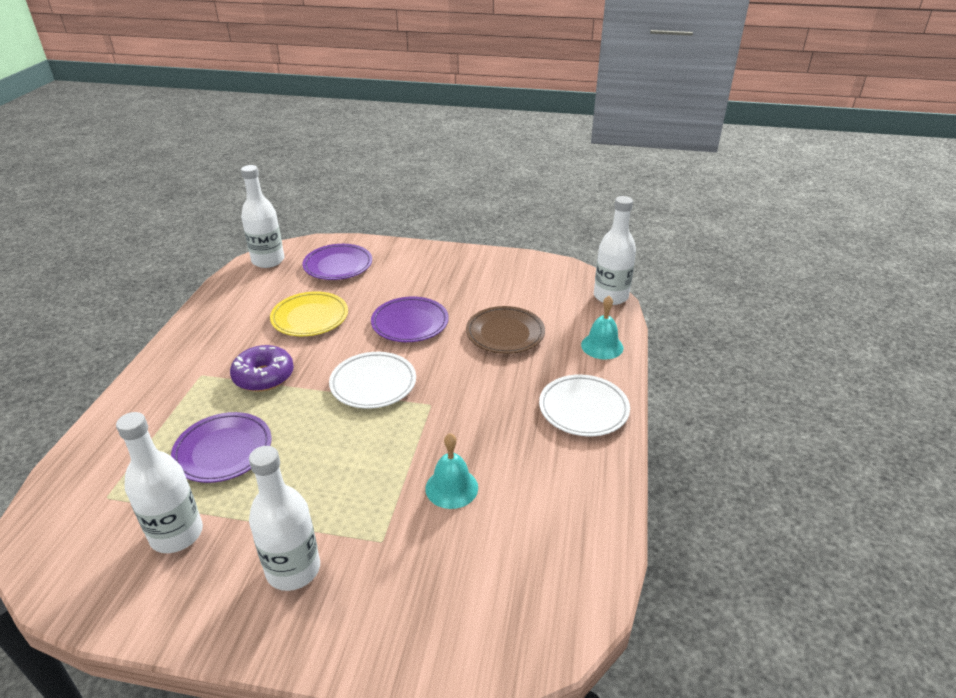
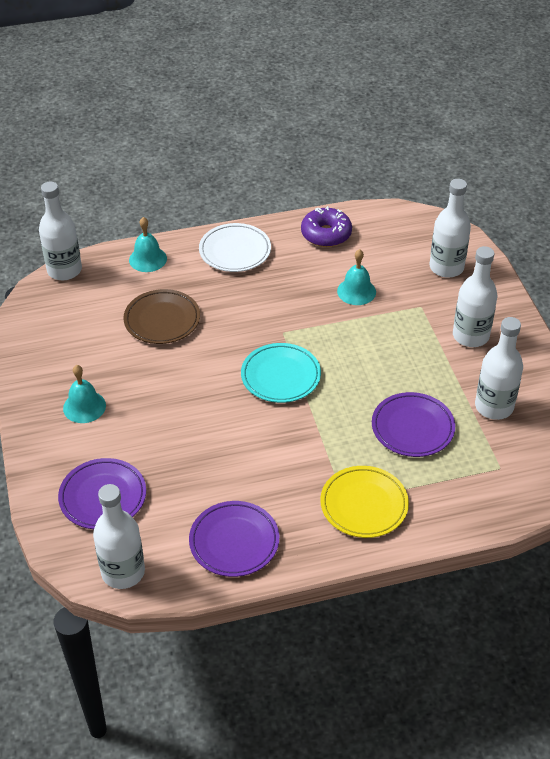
camera: 115 degrees left, 10 degrees up
purple donut [230,345,294,392] -> purple donut moved to [301,206,352,247]
yellow plate [270,291,348,336] -> yellow plate moved to [320,466,409,538]
white plate [329,352,416,409] -> turquoise plate [241,343,321,403]
purple plate [371,297,449,342] -> purple plate moved to [189,501,279,577]
none -> turquoise bell [63,365,106,423]
none -> white bottle [429,179,471,278]

